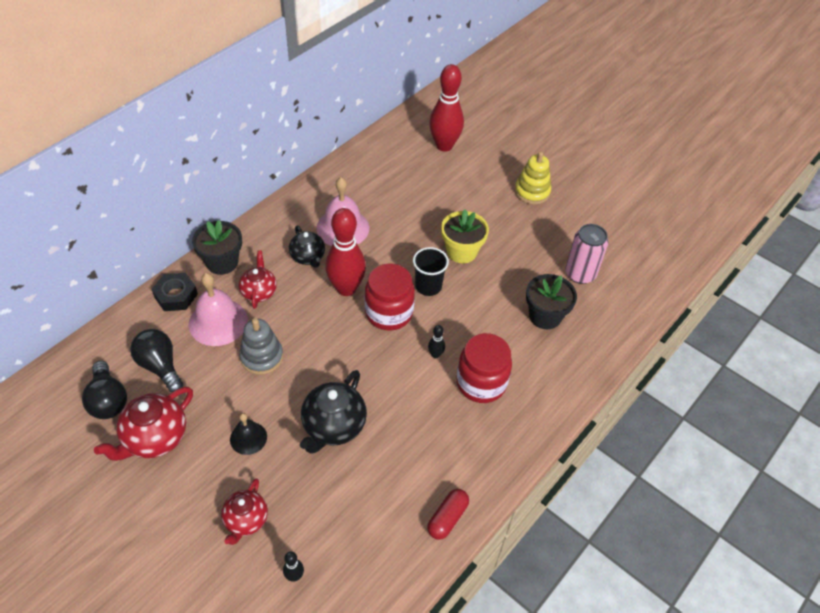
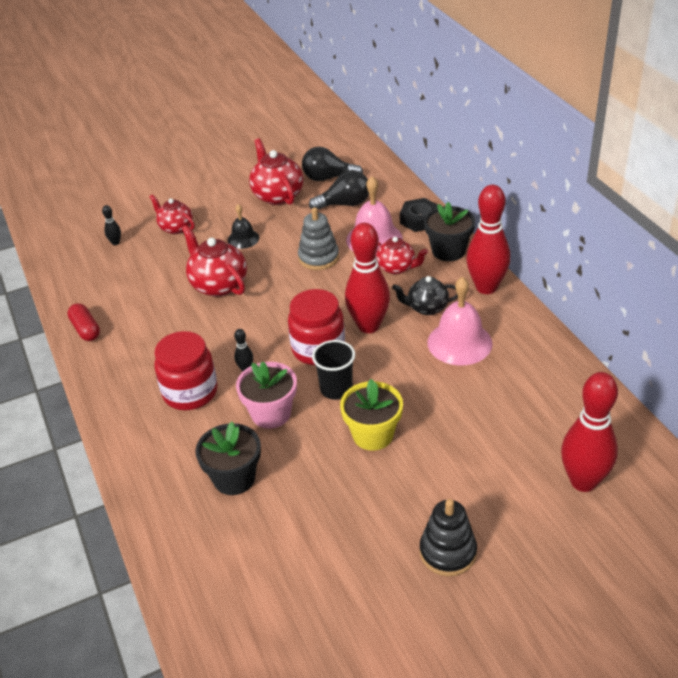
camera: 120 degrees right, 10 degrees down
black teapot [300,370,367,454] -> red teapot [182,225,247,297]
yellow stacking toy [515,151,551,205] -> black stacking toy [419,499,477,576]
pink can [565,224,608,284] -> none
none -> pink flower pot [236,361,297,429]
none -> red bowling pin [466,185,510,294]

